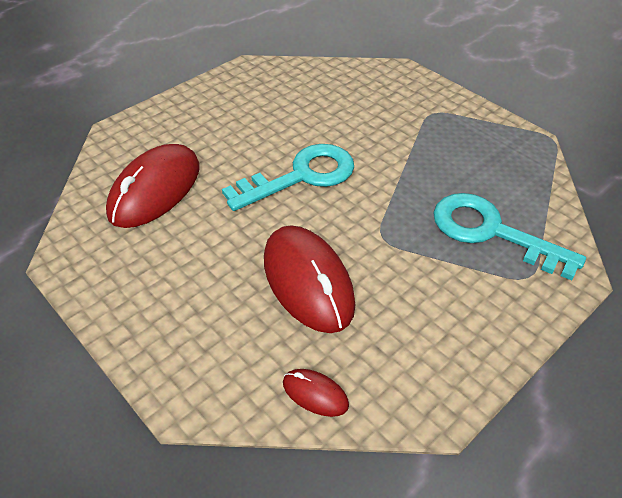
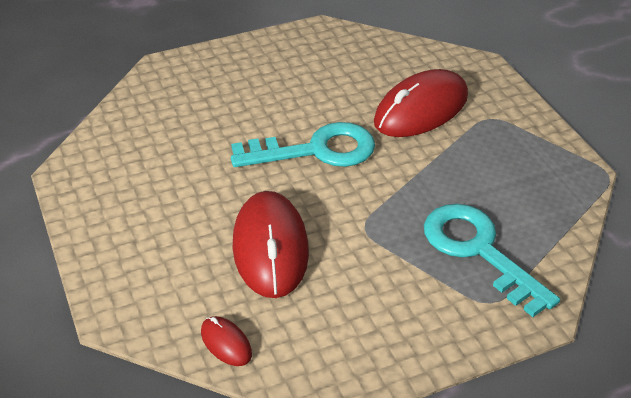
camera: 20 degrees right, 5 degrees down
red mouse [106,144,199,228] -> red mouse moved to [374,69,468,137]

